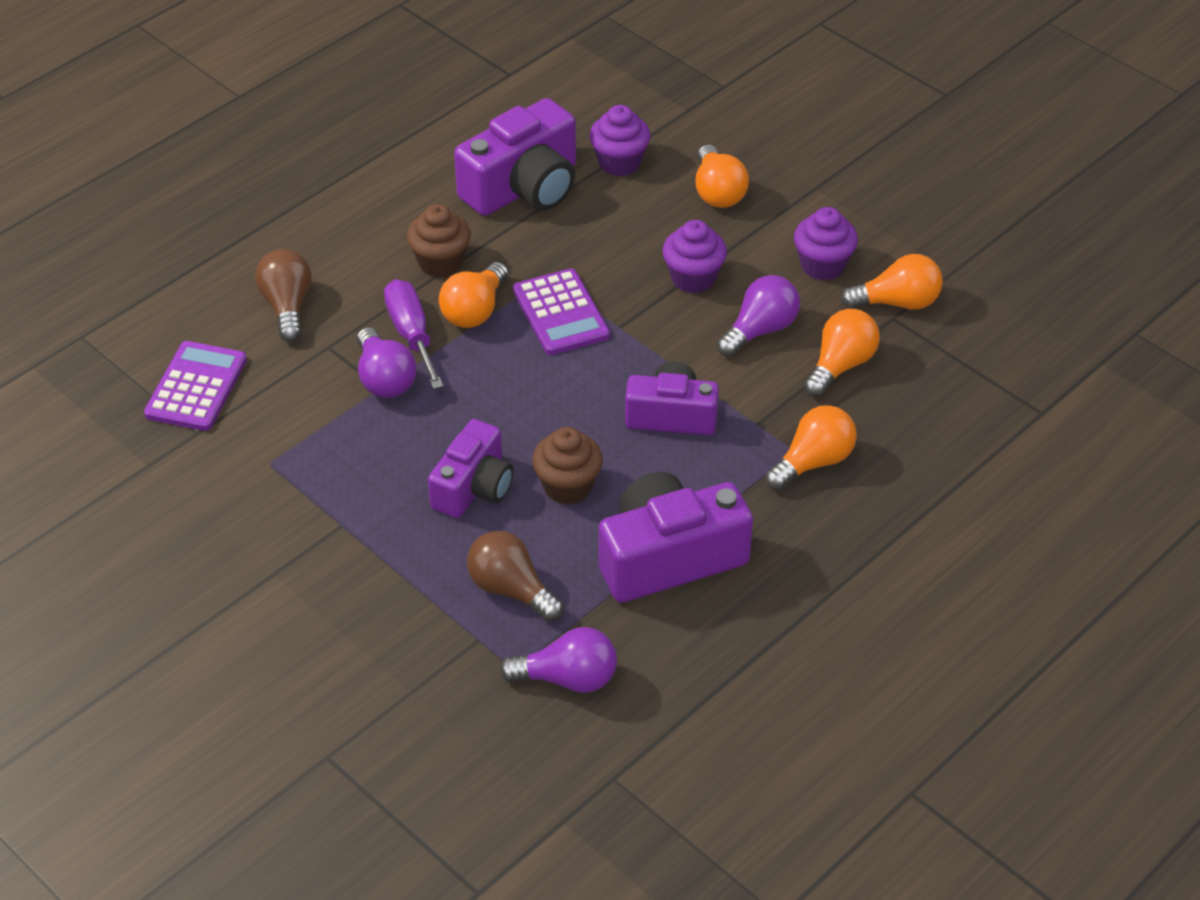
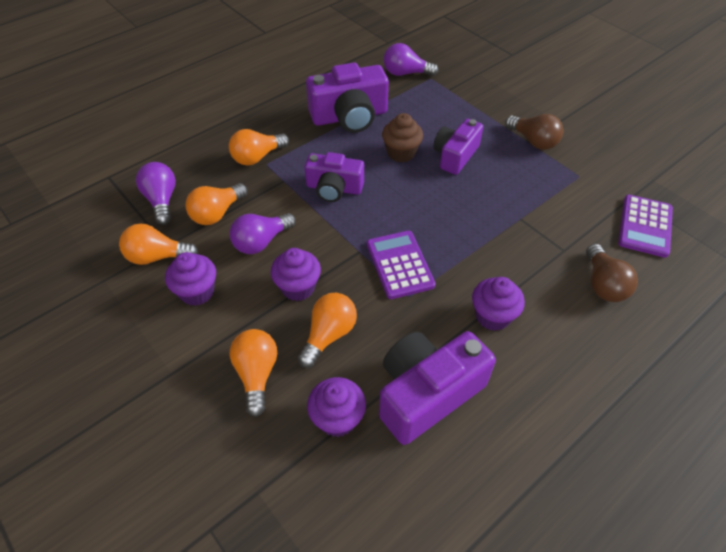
camera: 175 degrees left, 5 degrees up
purple light bulb [357,327,416,398] -> purple light bulb moved to [136,162,176,225]
purple screwdriver [384,279,443,389] -> none
brown cupcake [407,204,471,278] -> purple cupcake [472,277,525,331]
orange light bulb [439,262,508,328] -> orange light bulb moved to [298,293,357,368]
brown light bulb [467,531,563,622] -> brown light bulb moved to [505,114,564,150]

